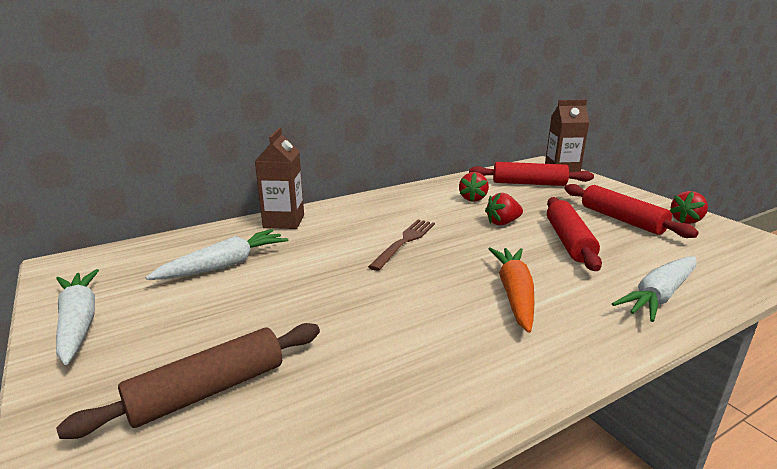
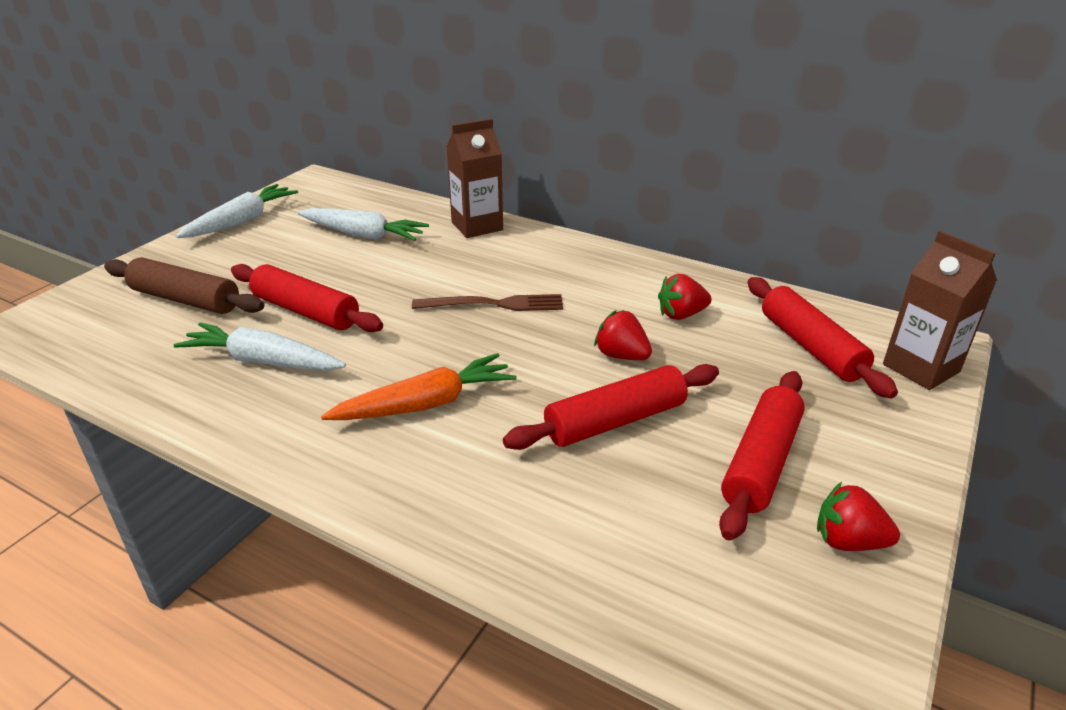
camera: 60 degrees right, 10 degrees up
white carrot [612,256,697,322] -> white carrot moved to [174,322,346,371]
none -> red rolling pin [231,264,383,332]

